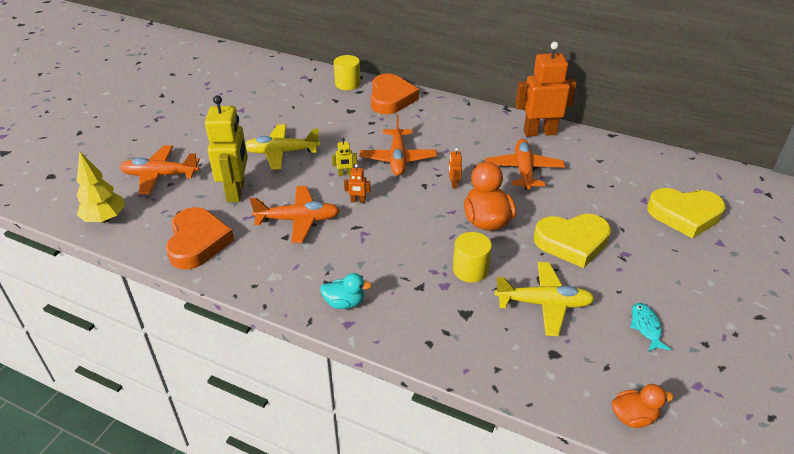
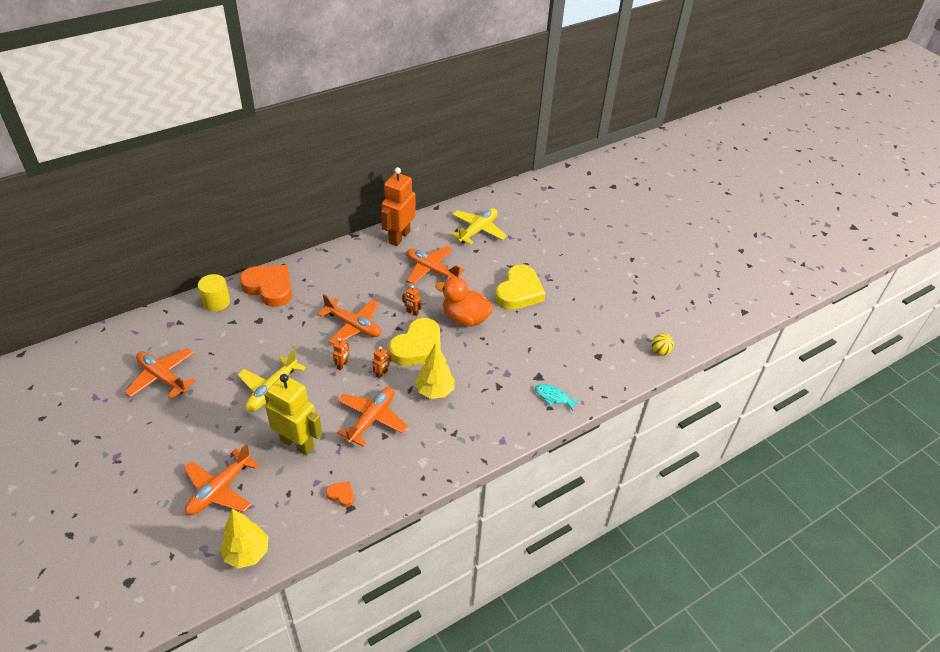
camera: 60 degrees left, 5 degrees up
orange heart [166,207,234,270] -> orange heart [326,481,354,507], size x0.42
turquoise duck [320,273,372,309] -> none
yellow robot [332,138,357,176] -> orange robot [333,338,349,370]
yellow cylinder [453,232,492,282] -> none
yellow plane [495,262,595,336] -> yellow plane moved to [451,208,507,245]
orange duck [612,384,673,428] -> yellow ball [651,334,674,356]
turquoise fish [630,303,671,352] -> turquoise fish moved to [535,384,579,411]
yellow heart [647,188,726,239] -> yellow heart moved to [389,318,441,366]
none -> orange plane [125,348,196,399]
none -> yellow tree [415,343,455,399]

